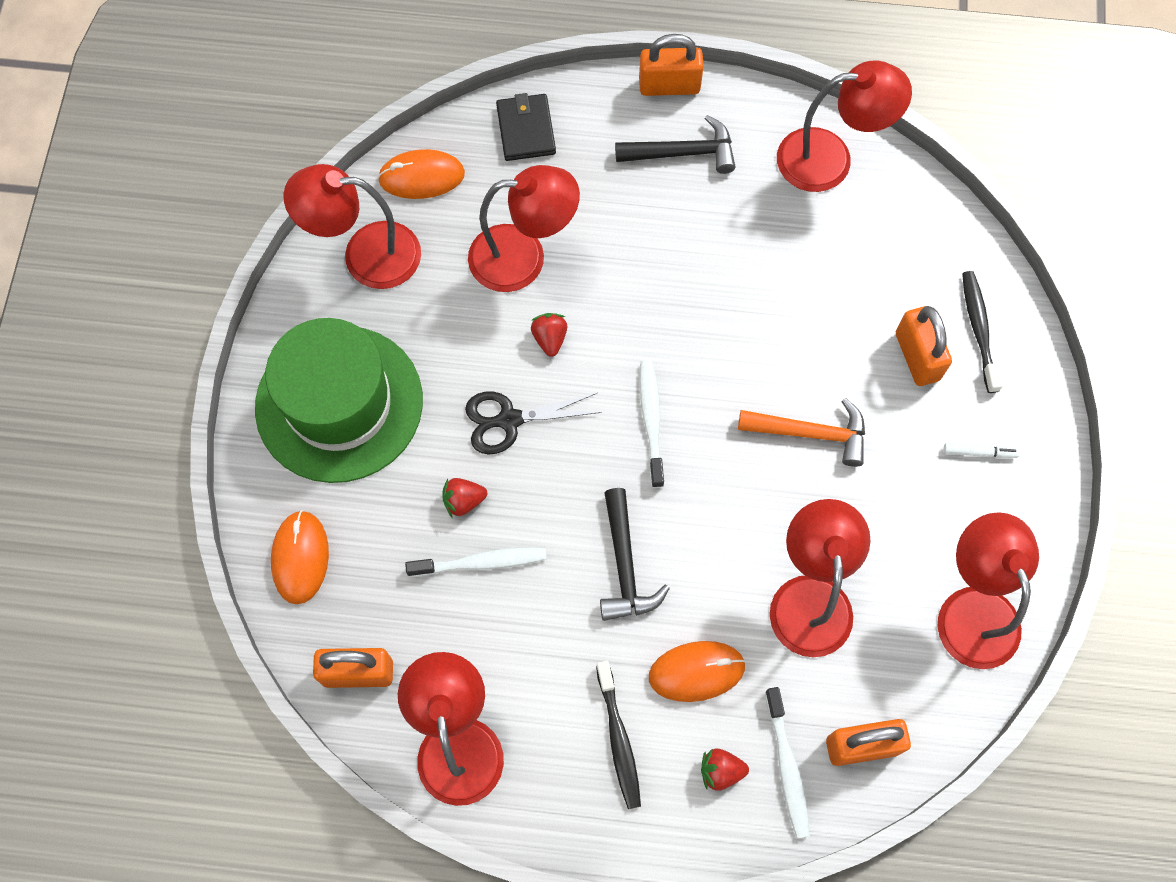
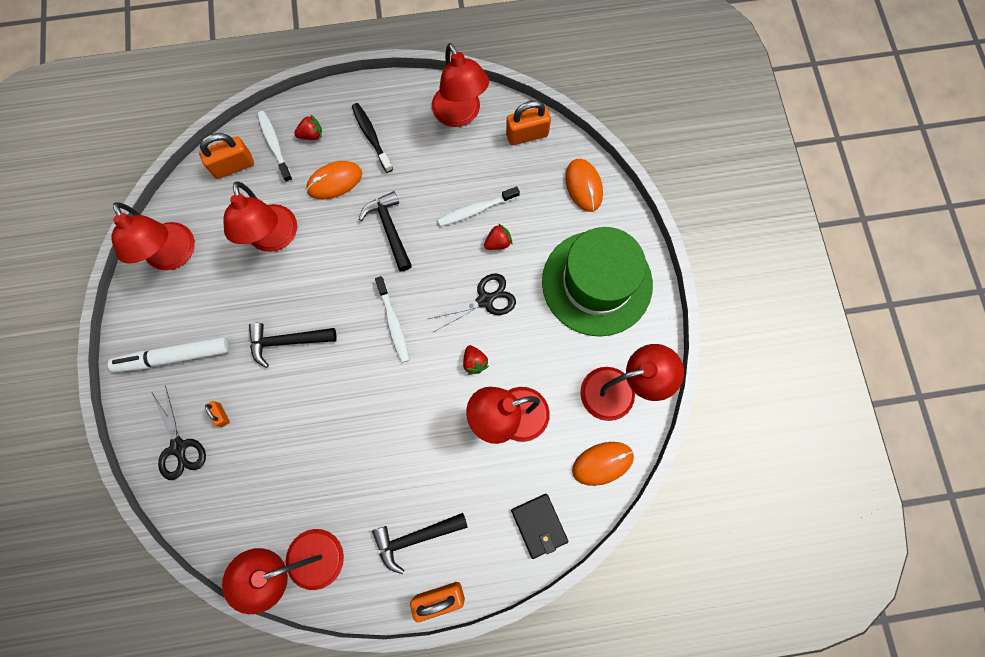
camera: 165 degrees right, 5 degrees up
orange hammer [738,398,865,467] -> black hammer [249,323,337,368]
orange padlock [896,306,952,386] -> orange padlock [205,401,230,427], size x0.52
white marker [944,443,1020,458] -> white marker [108,337,230,373], size x2.31
black toothbrush [962,271,1003,393] -> black scissors [151,386,206,480]

